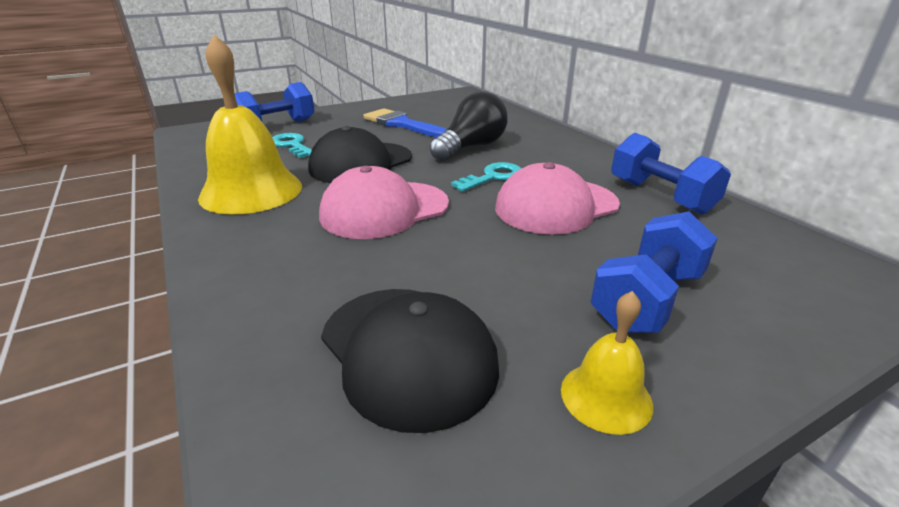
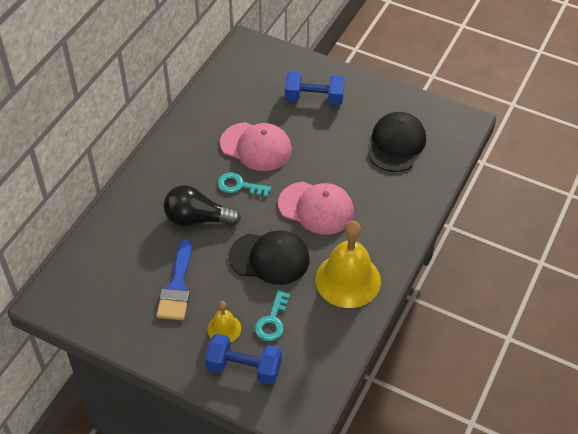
camera: 125 degrees left, 20 degrees up
yellow bell [561,291,653,435] -> yellow bell moved to [208,301,241,343]
blue dumbbell [611,133,731,215] -> none

